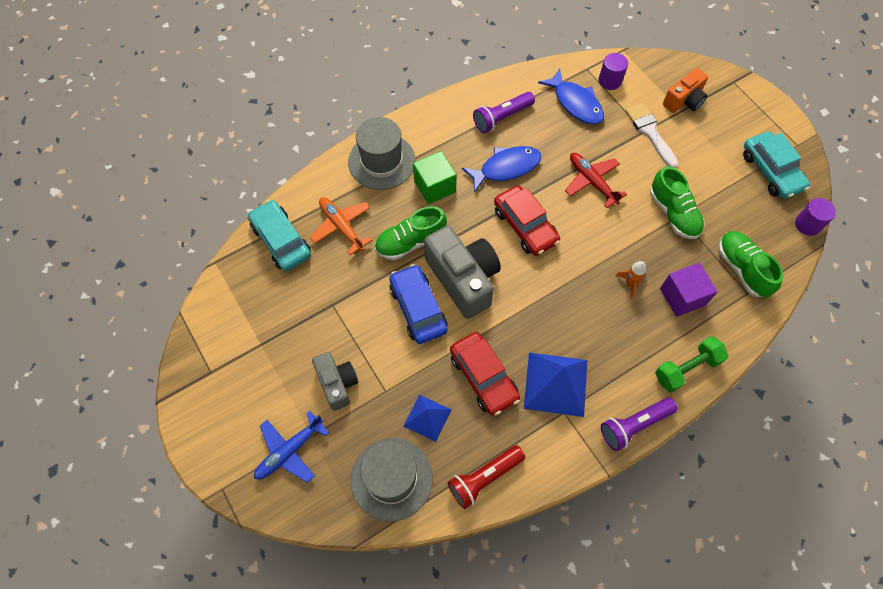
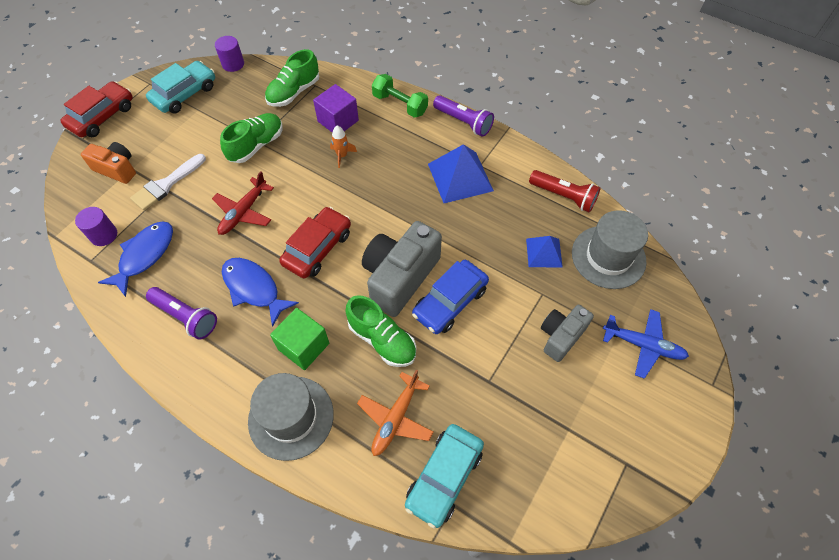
camera: 115 degrees left, 5 degrees down
red car [450,332,520,416] -> red car moved to [60,81,133,138]

